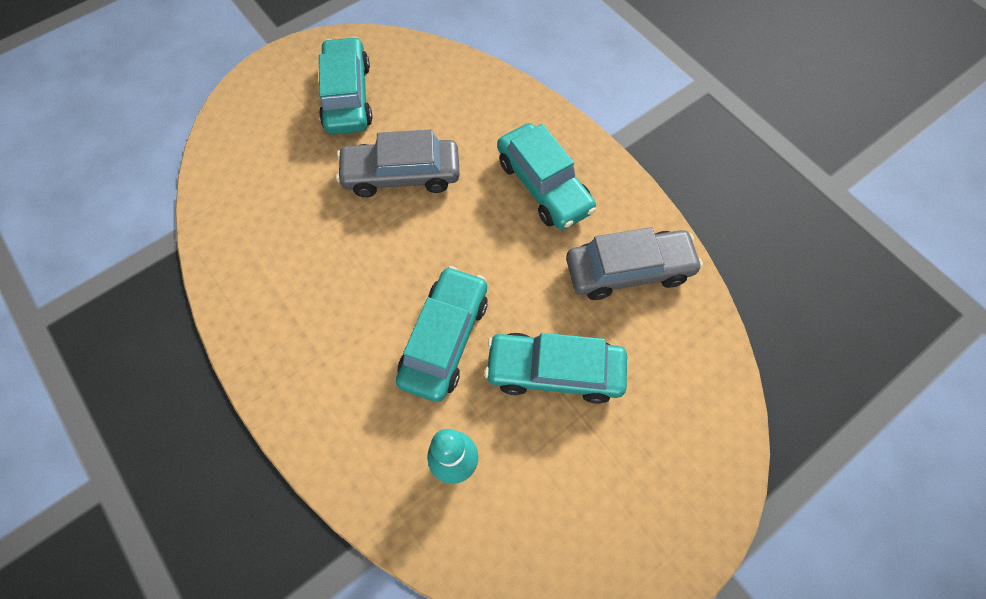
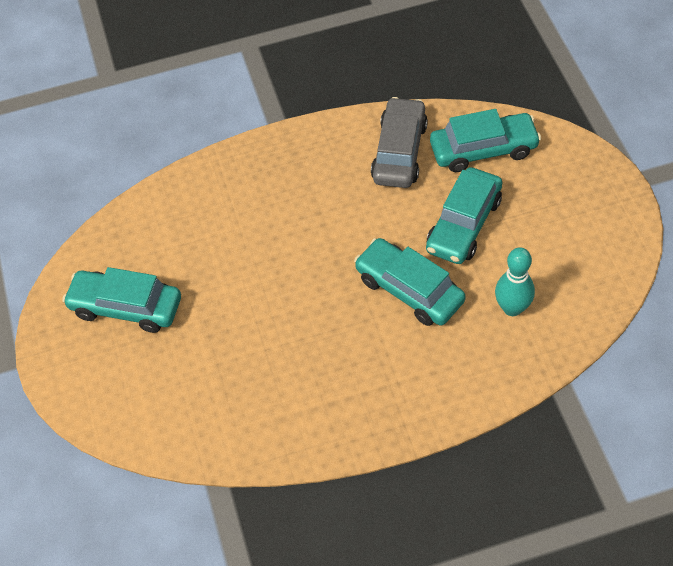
camera: 65 degrees left, 10 degrees down
grey car [336,129,460,197] -> none
turquoise car [497,123,596,230] -> turquoise car moved to [430,109,541,172]

